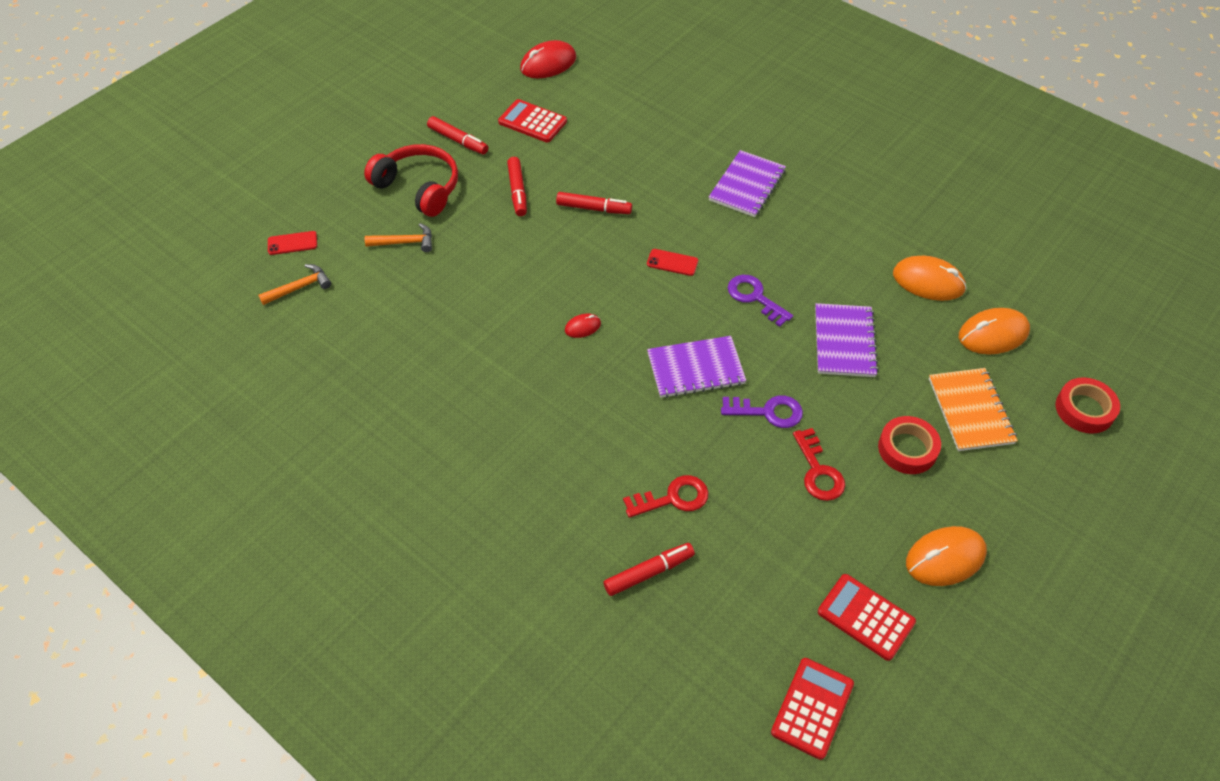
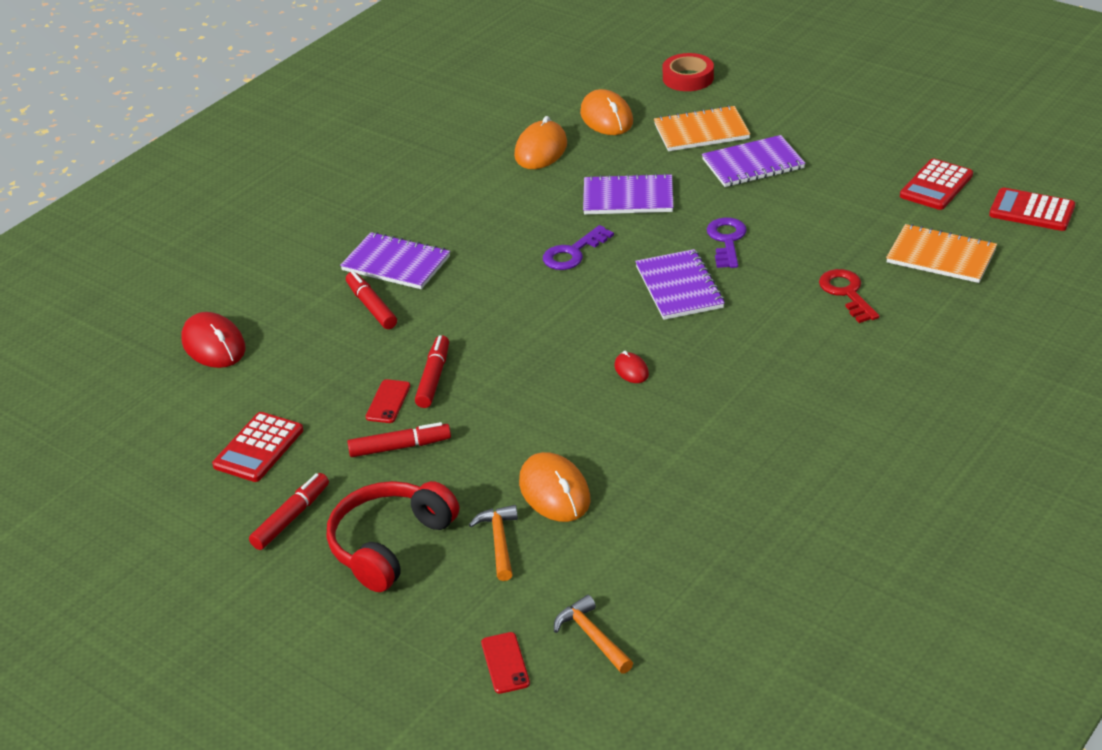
camera: 90 degrees left, 15 degrees down
red mouse [520,40,576,78] -> red mouse moved to [181,312,246,368]
red marker [603,543,695,596] -> red marker moved to [346,271,397,329]
red phone [647,249,698,276] -> red phone moved to [365,379,410,423]
red key [793,428,845,501] -> none
red tape [878,416,941,474] -> purple notebook [702,135,805,187]
orange mouse [906,526,987,586] -> orange mouse moved to [519,452,590,522]
none -> orange notebook [886,224,997,283]

